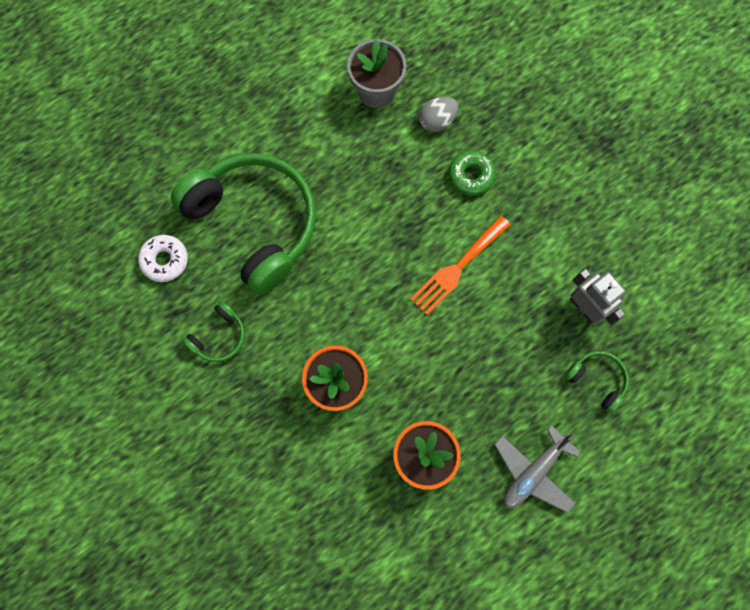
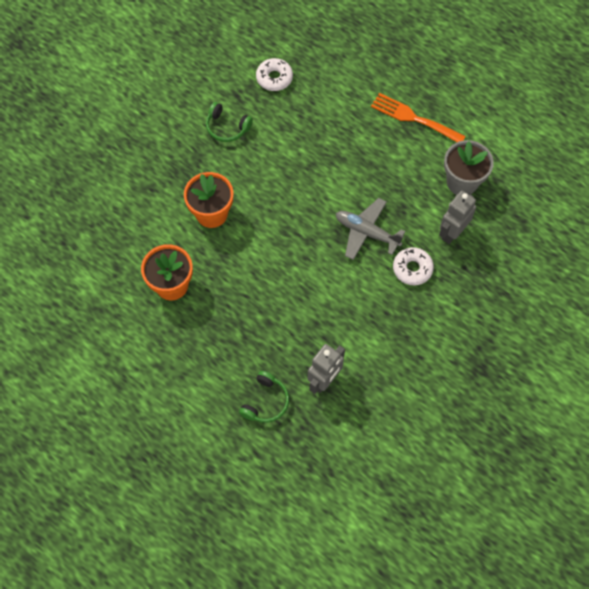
camera: 75 degrees right, 10 degrees down
green headphones [171,153,316,295] -> none
orange fork [410,216,511,315] -> orange fork moved to [371,93,466,142]
grey egg [419,97,458,132] -> grey robot [439,191,476,244]
green donut [448,150,496,196] -> white donut [393,247,434,285]
grey plane [494,425,581,513] -> grey plane moved to [336,198,405,260]

